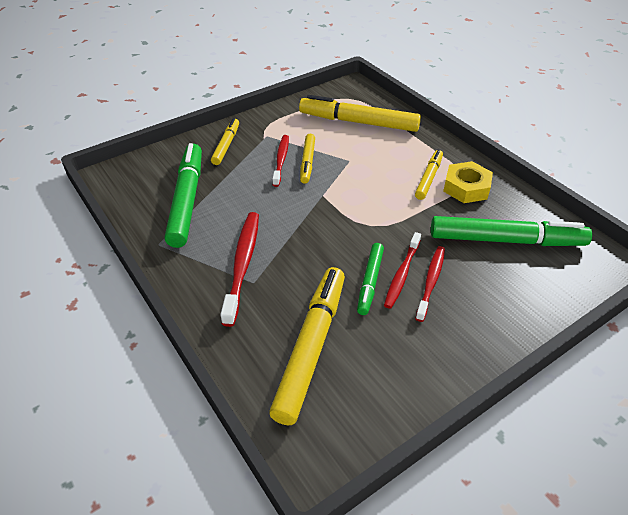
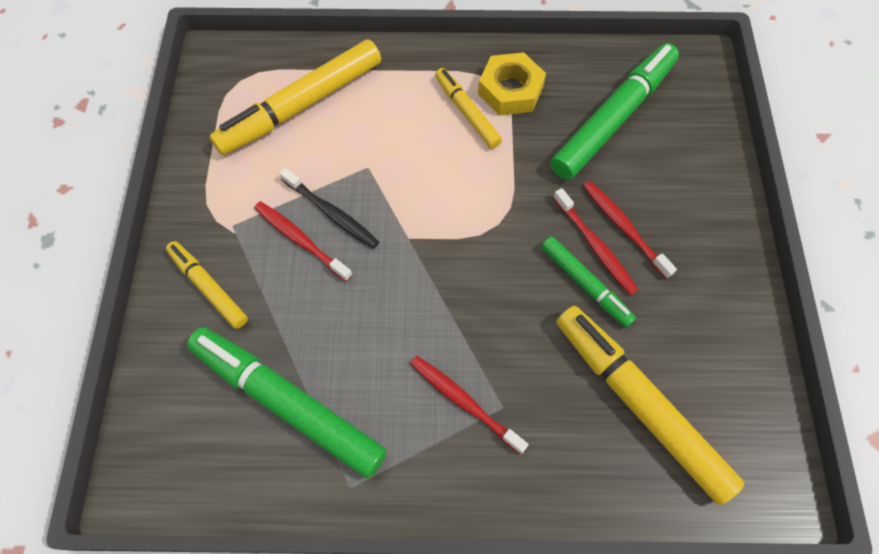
camera: 55 degrees left, 20 degrees up
red toothbrush [220,212,259,327] -> red toothbrush [410,356,529,455], size x0.66
yellow marker [300,134,315,184] -> black toothbrush [279,168,379,249]

